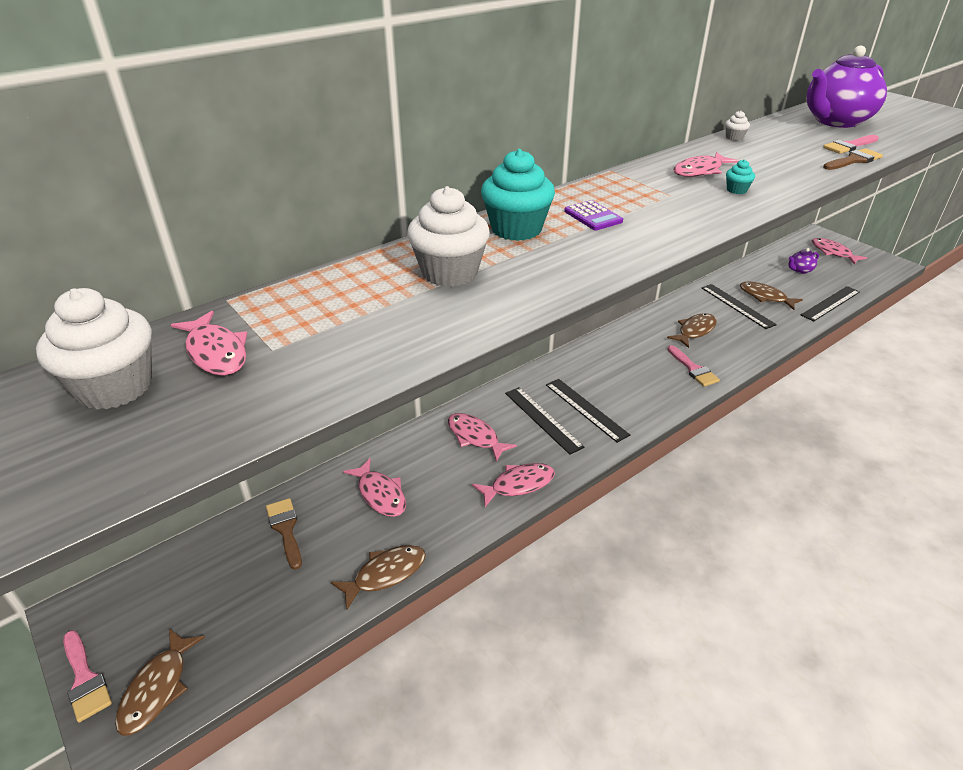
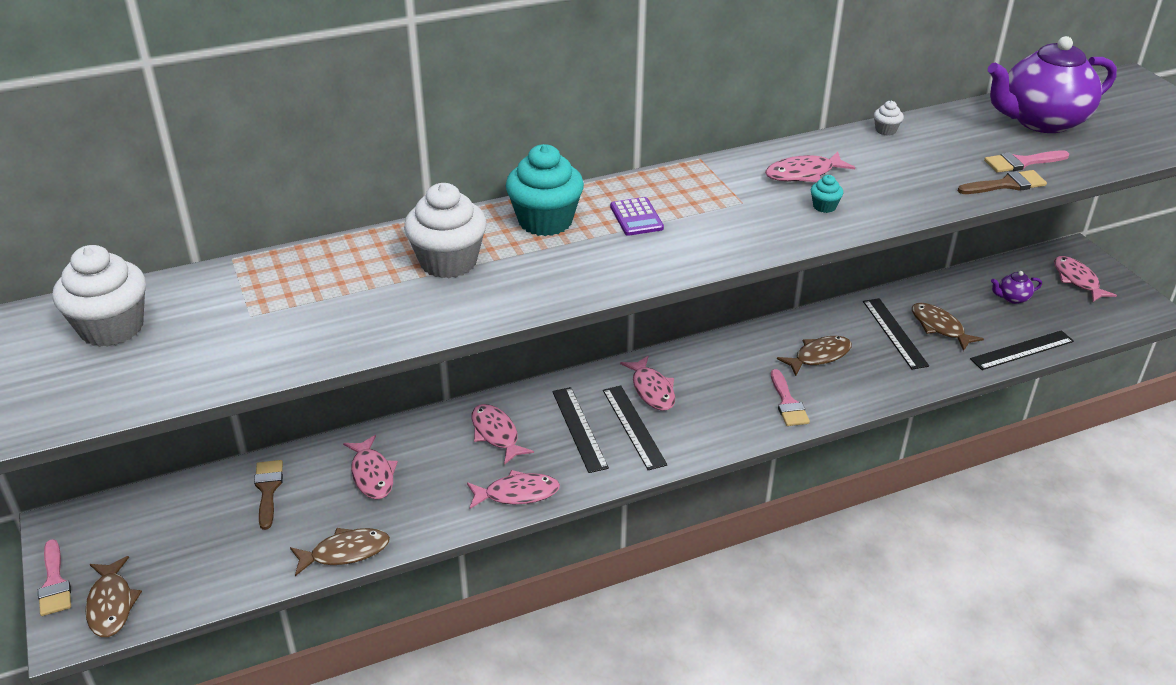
camera: 15 degrees right, 0 degrees up
brown fish [115,628,205,736] -> brown fish turned 45 degrees counterclockwise [85,556,142,637]
pink fish [171,311,247,376] -> pink fish moved to [620,356,675,411]

